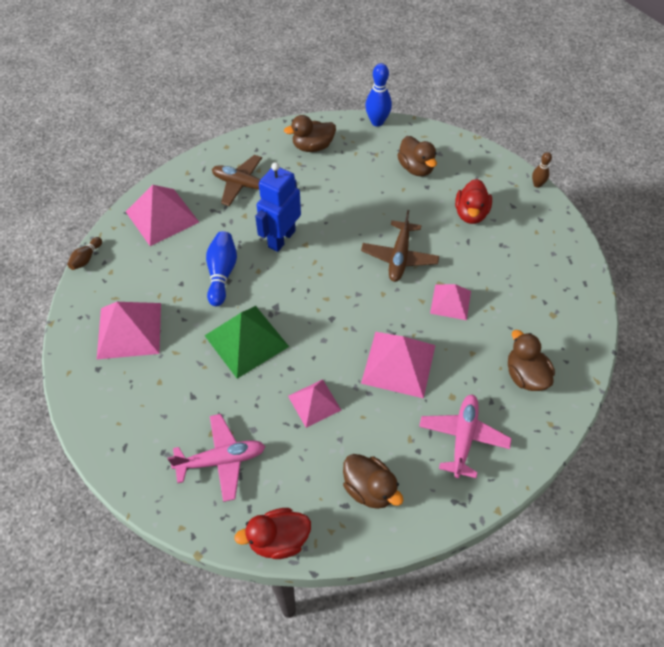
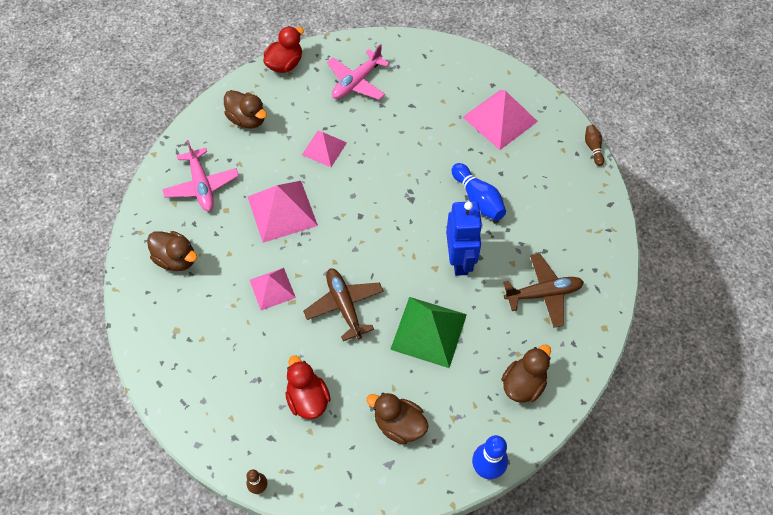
camera: 145 degrees right, 5 degrees up
pink pyramid [126,185,199,246] -> none
green pyramid [204,306,289,379] -> green pyramid moved to [390,297,467,368]
brown duck [343,454,404,509] -> brown duck turned 150 degrees counterclockwise [224,90,267,128]

